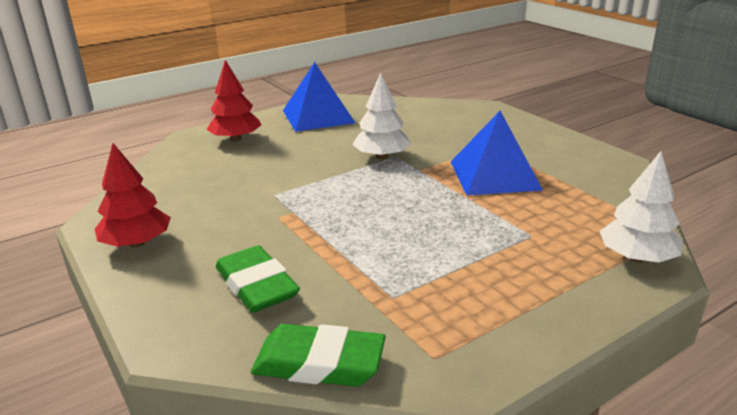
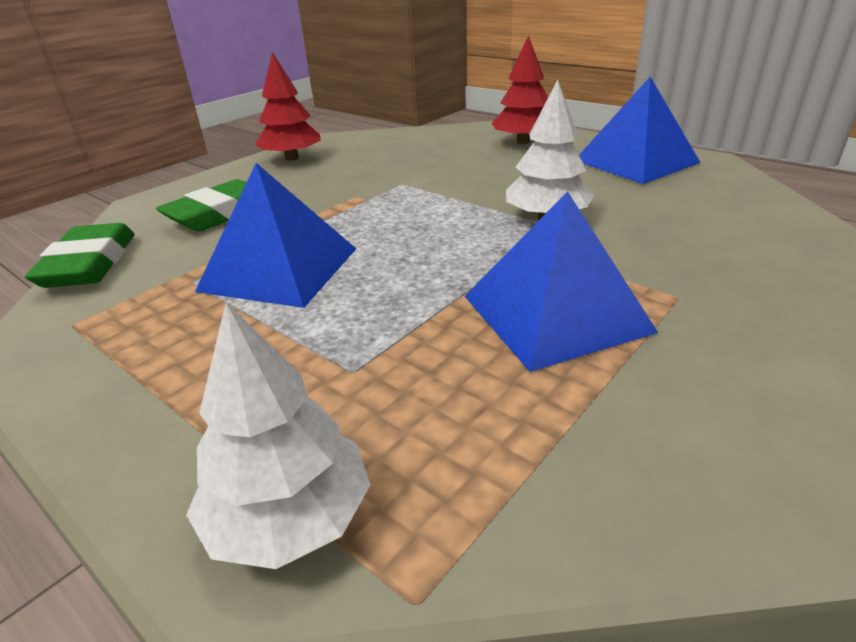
camera: 75 degrees right, 5 degrees up
none -> blue pyramid [195,163,356,308]

